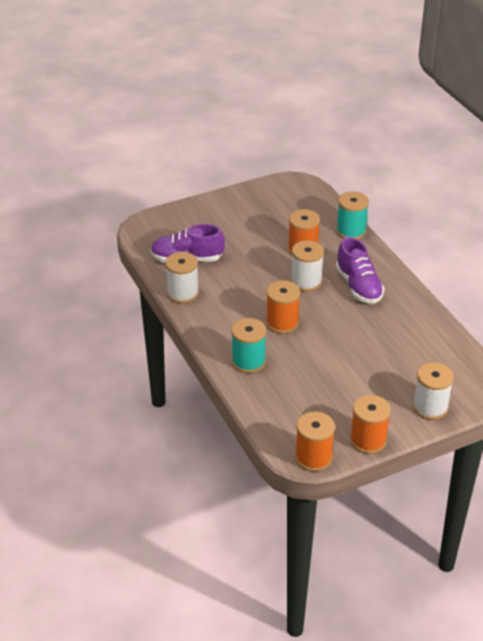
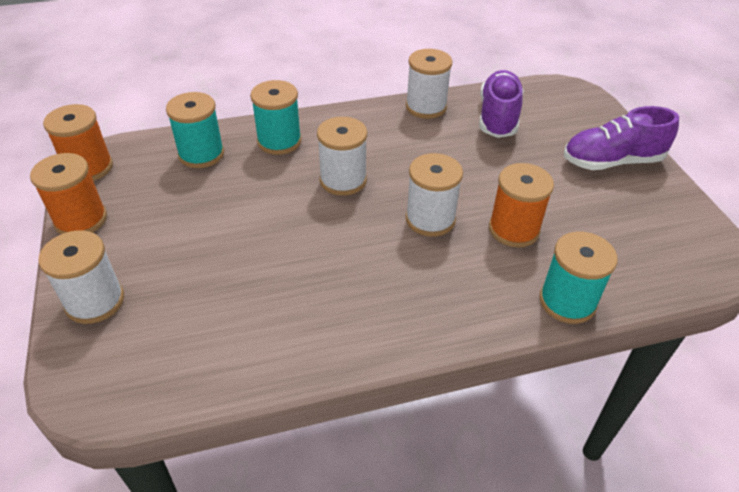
camera: 100 degrees right, 5 degrees up
orange spool [266,280,300,334] -> white spool [317,117,367,196]
purple shoe [336,237,385,304] -> purple shoe moved to [564,106,679,170]
none -> turquoise spool [166,92,224,168]

